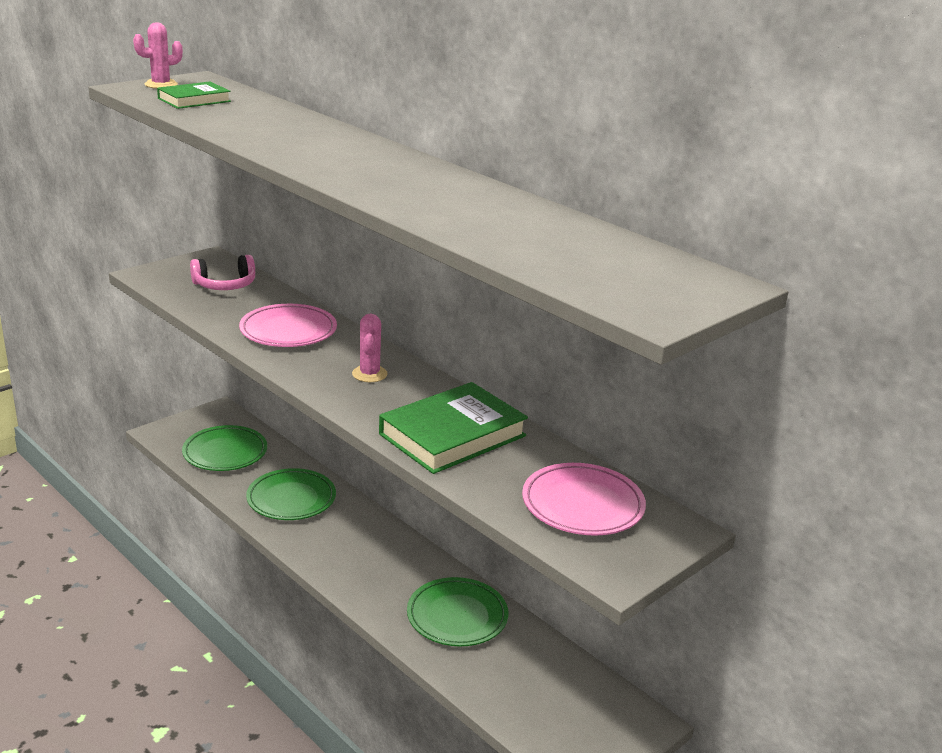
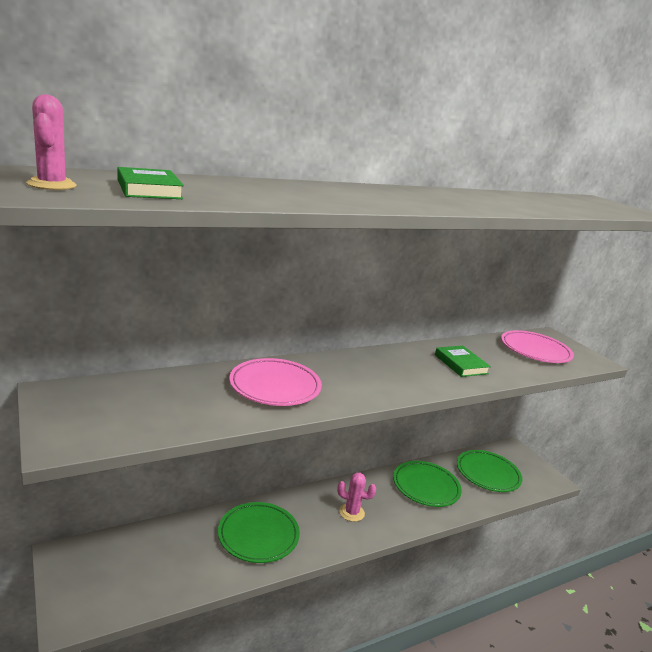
camera: 75 degrees left, 5 degrees down
green plate [182,425,267,471] -> green plate moved to [457,450,522,492]
pink headphones [190,255,255,290] -> none
pink cactus [352,314,388,382] -> pink cactus moved to [337,473,376,522]
green book [379,382,528,474] -> green book [435,346,491,377], size x0.56

